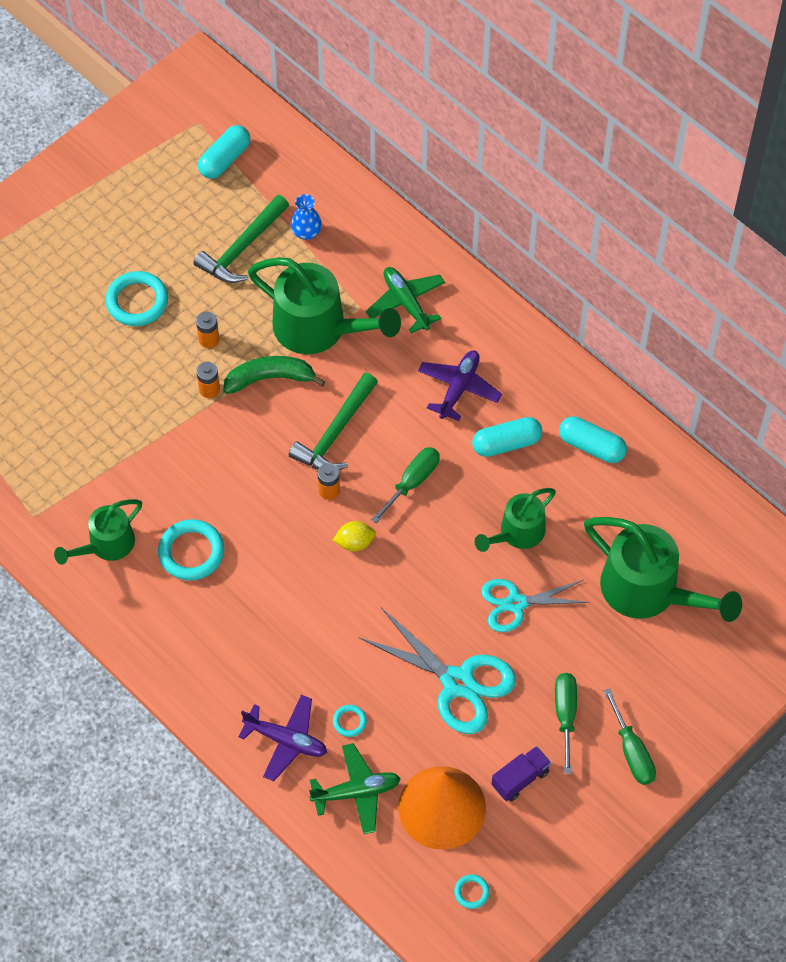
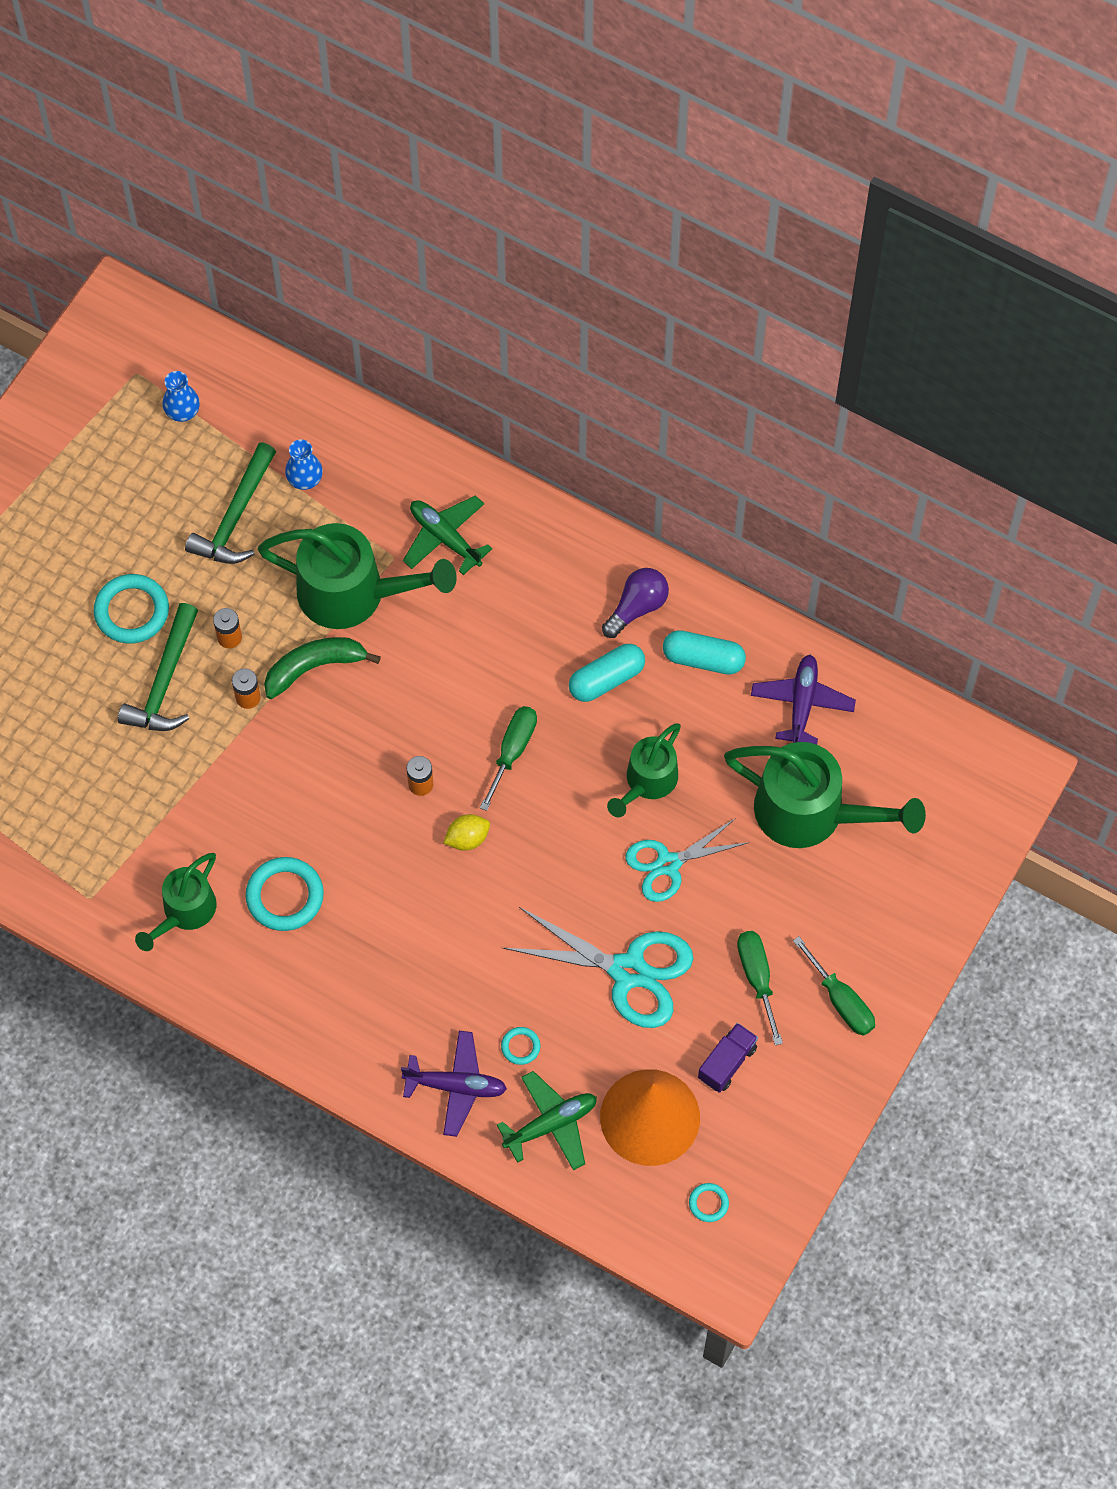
camera: 15 degrees left, 5 degrees up
turquoise capsule [198,125,250,179] -> blue vase [162,371,200,422]
green hammer [289,373,378,470] -> green hammer moved to [118,603,198,731]
purple plane [418,350,502,421] -> purple plane moved to [751,655,856,744]
none -> purple light bulb [602,568,669,638]

